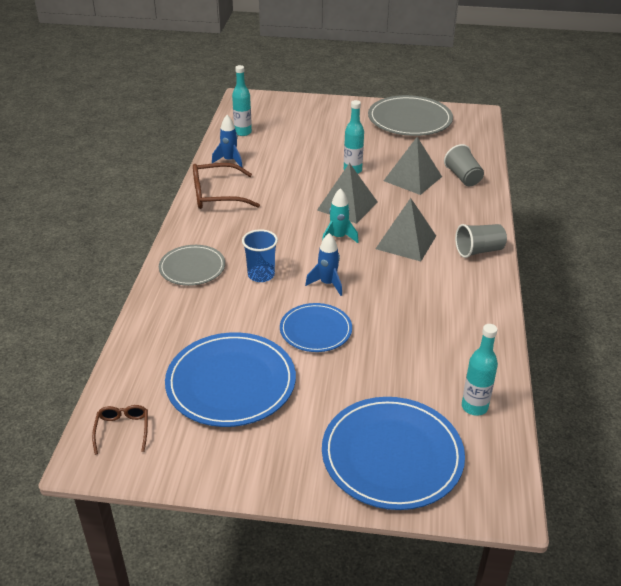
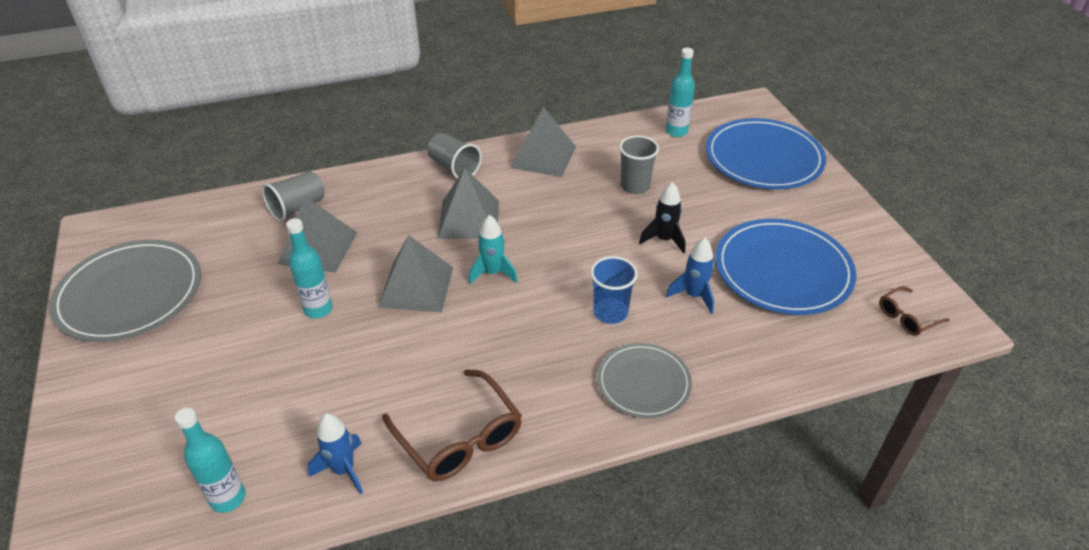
camera: 115 degrees left, 5 degrees up
blue plate [280,303,352,352] -> black rocket [639,182,686,254]
blue rocket [305,233,342,296] -> blue rocket moved to [666,238,714,314]
none -> grey pyramid [510,107,576,177]
none -> grey cup [619,135,659,194]

